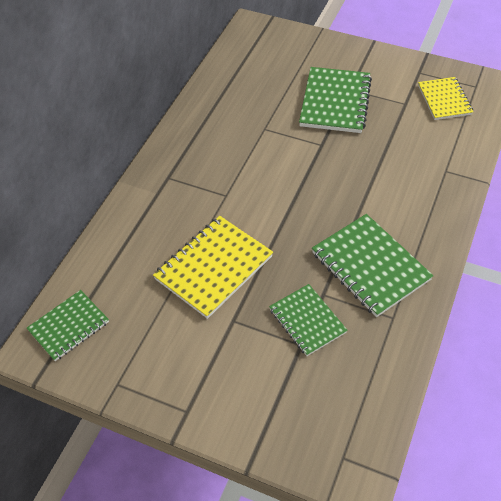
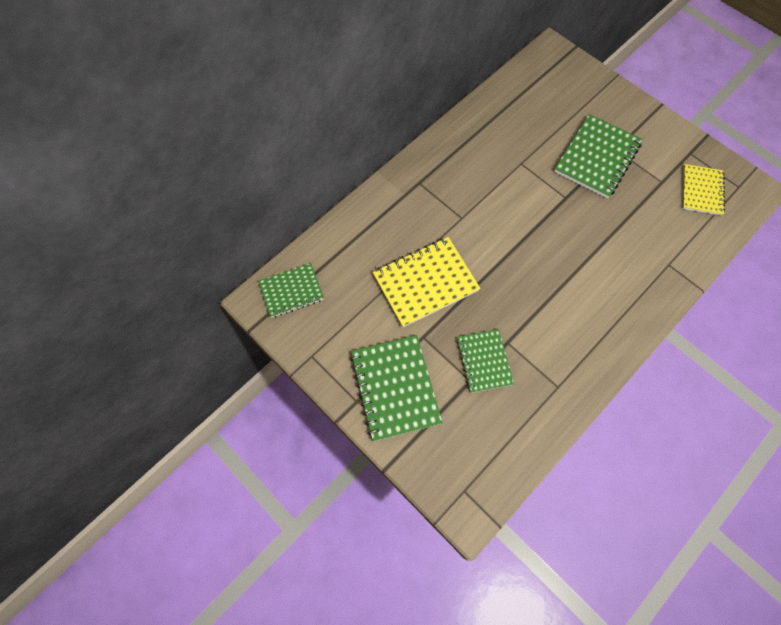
camera: 20 degrees right, 15 degrees up
green notebook [312,214,433,317] -> green notebook moved to [350,335,443,441]

